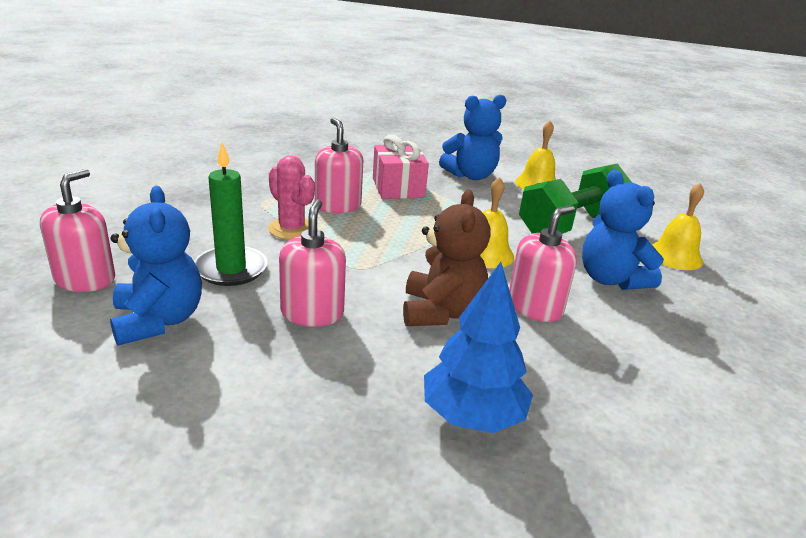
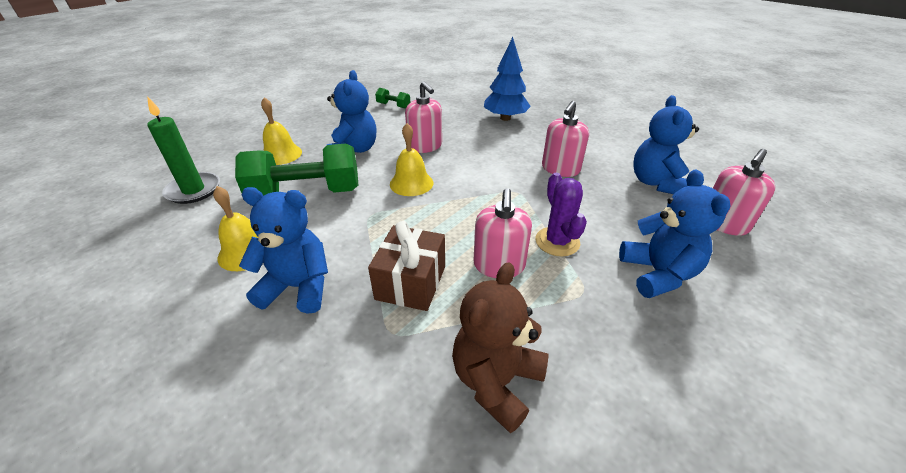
camera: 150 degrees left, 10 degrees up
green candle [194,142,268,286] -> green candle moved to [147,96,220,204]
pink cactus [268,156,315,240] -> purple cactus [536,173,587,257]
pink gift [373,135,429,199] -> brown gift [368,221,445,311]
brown teddy bear [403,189,490,326] -> brown teddy bear moved to [452,262,548,433]
pink soap dispenser [509,205,577,322] -> pink soap dispenser turned 105 degrees counterclockwise [405,81,442,153]
none -> green dumbbell [375,88,410,109]
none -> blue teddy bear [619,170,731,298]

